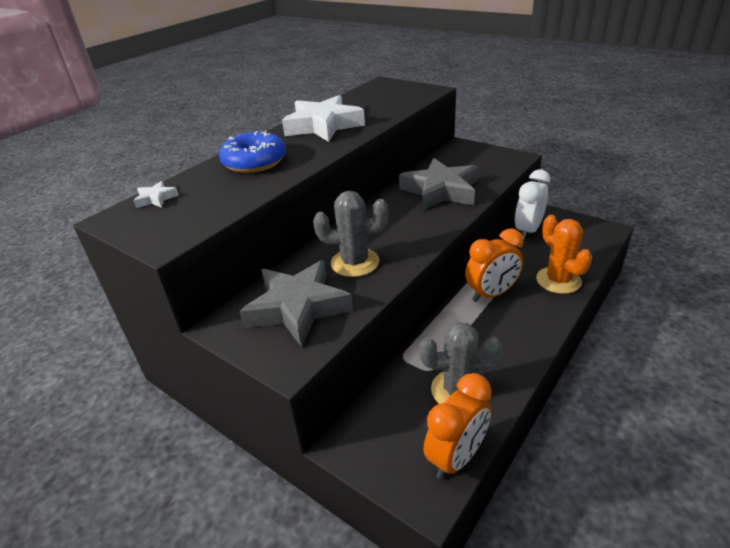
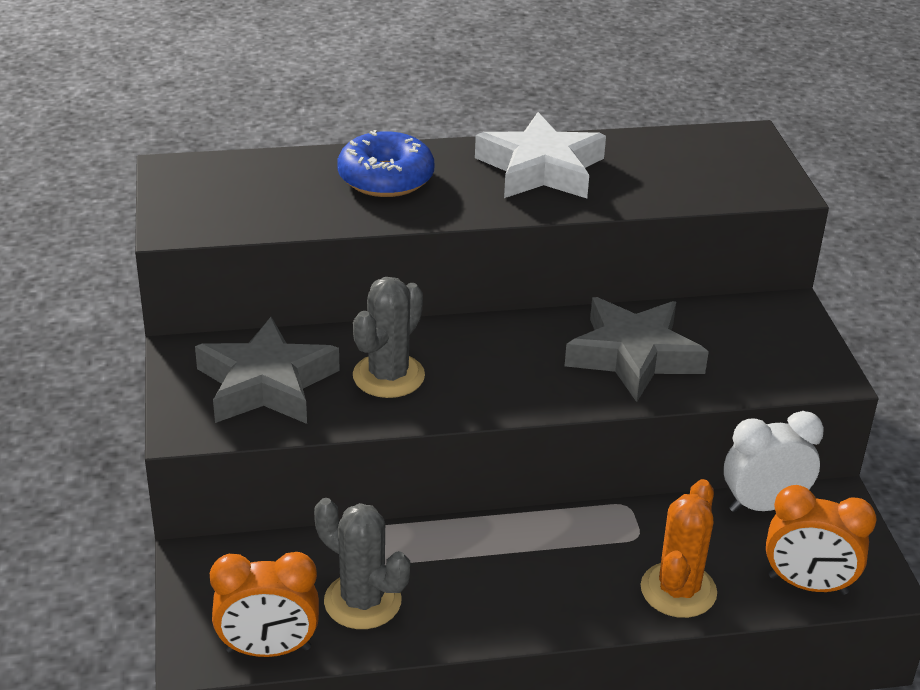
camera: 40 degrees right, 0 degrees up
white star [133,181,179,208] -> none
grey cactus [313,191,388,277] -> grey cactus turned 75 degrees clockwise [353,277,425,398]
orange clock [465,228,523,302] -> orange clock moved to [766,485,877,595]

